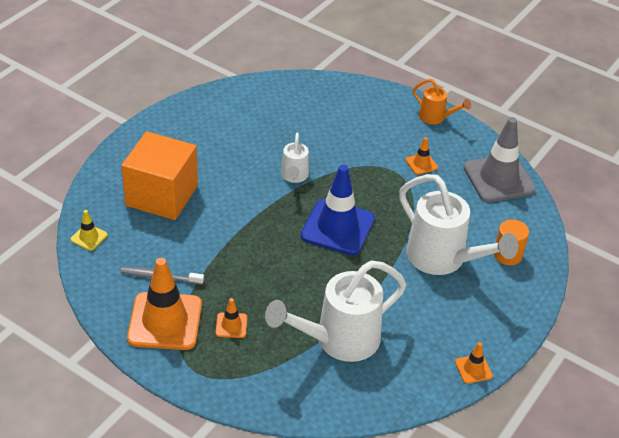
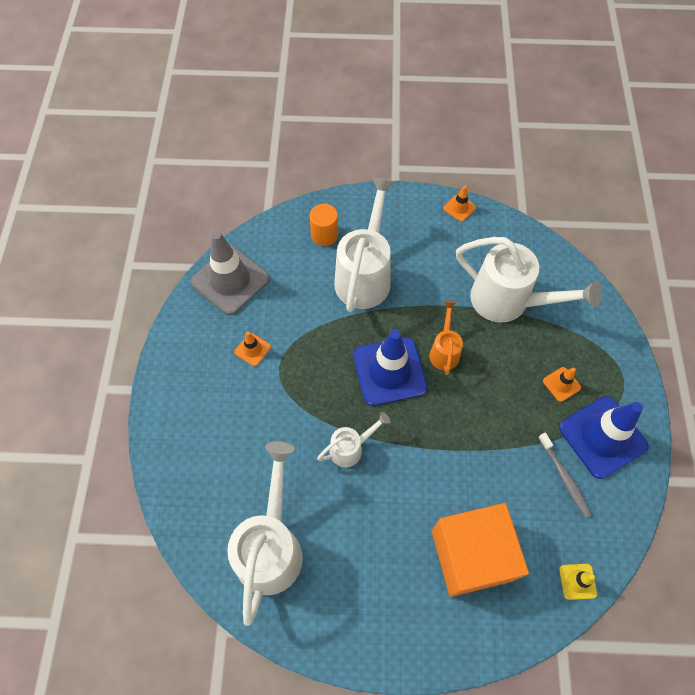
camera: 120 degrees left, 20 degrees up
orange traffic cone [127,258,202,350] -> blue traffic cone [559,396,649,479]
orange watering can [413,79,471,124] -> orange watering can moved to [429,301,463,375]
none -> white watering can [227,442,303,626]

